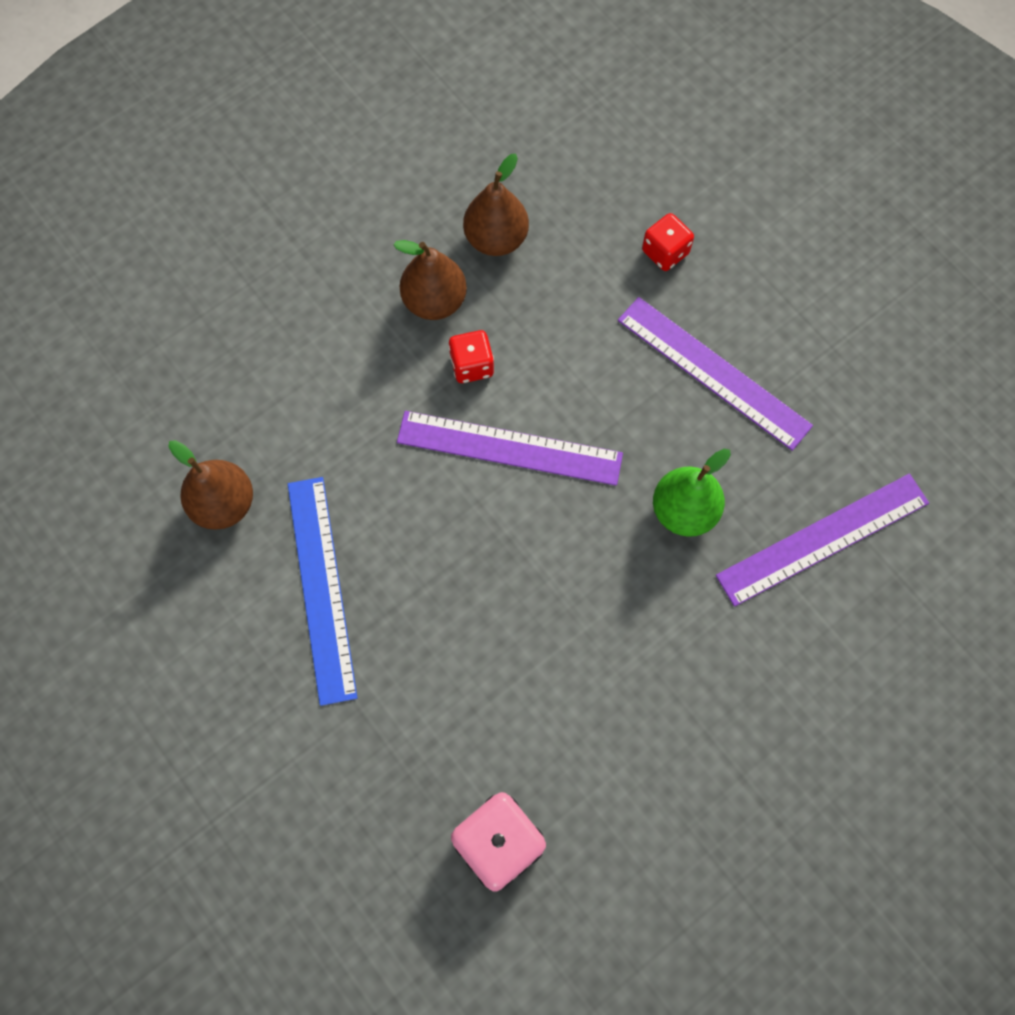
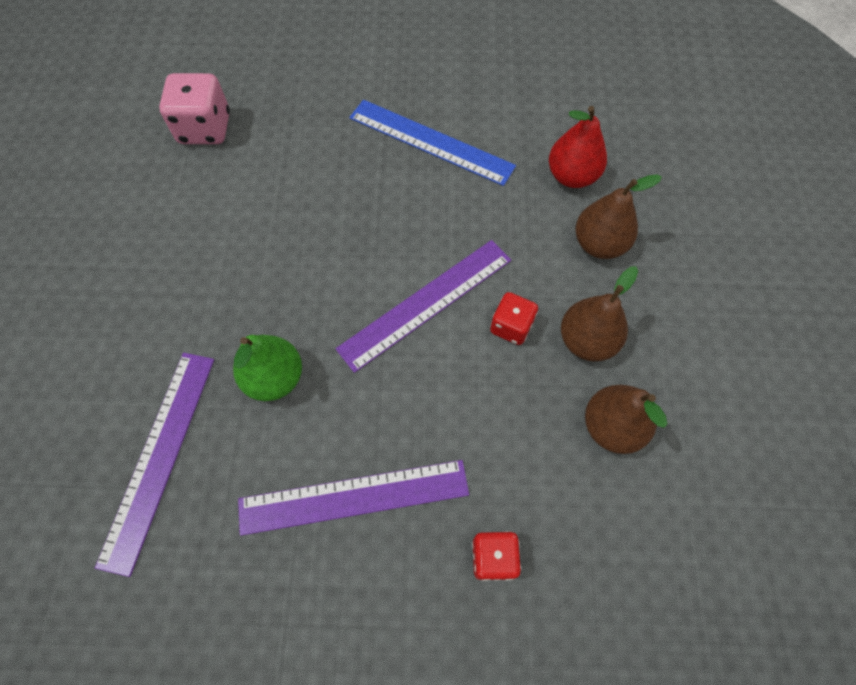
camera: 130 degrees right, 5 degrees down
brown pear [168,440,253,530] -> brown pear moved to [576,175,662,259]
none -> red pear [549,106,607,188]

